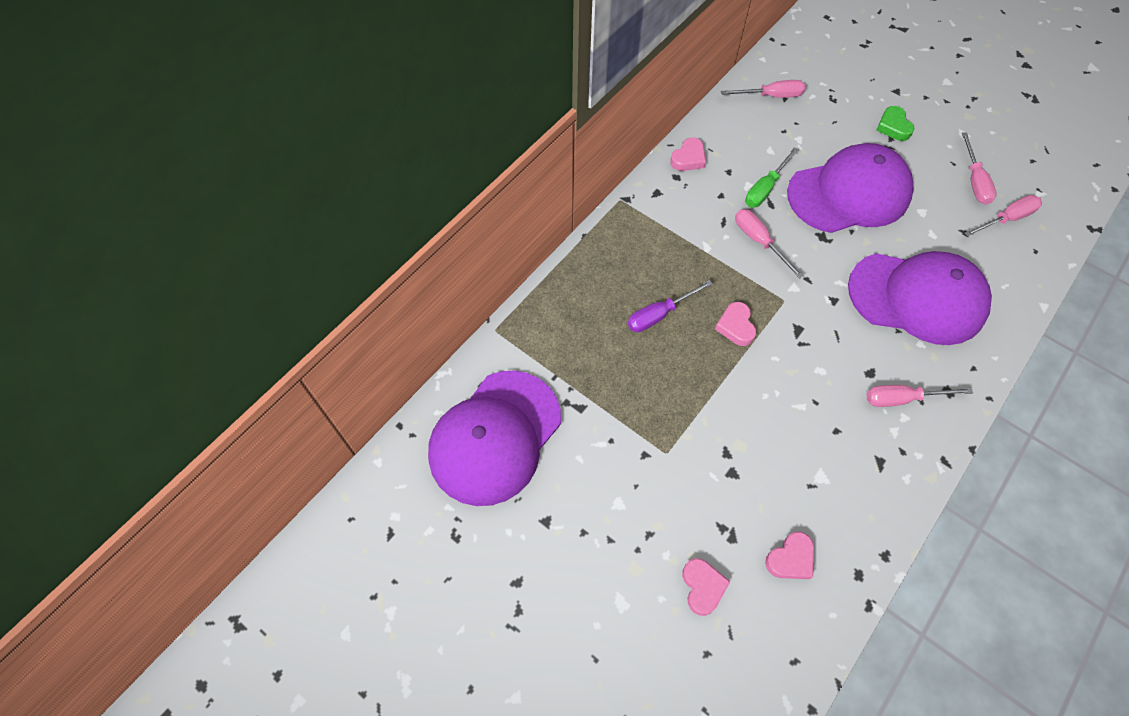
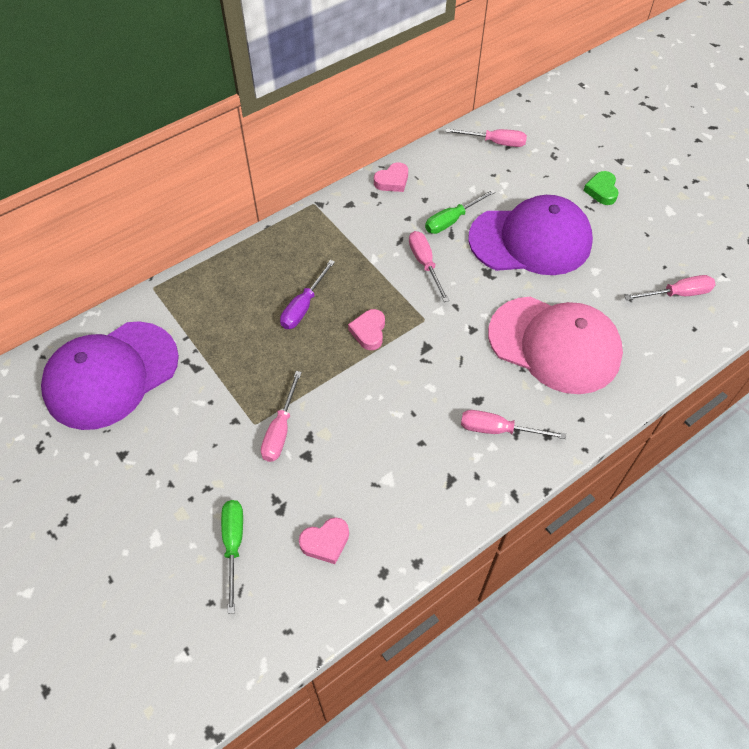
camera: 15 degrees right, 5 degrees down
purple screwdriver [628,280,713,332] -> purple screwdriver turned 45 degrees counterclockwise [280,260,335,329]
pink heart [682,558,730,616] -> green screwdriver [221,500,243,614]
purple cap [848,251,992,345] -> pink cap [488,297,623,394]
pink screwdriver [962,133,997,205] -> pink screwdriver moved to [261,371,302,462]

